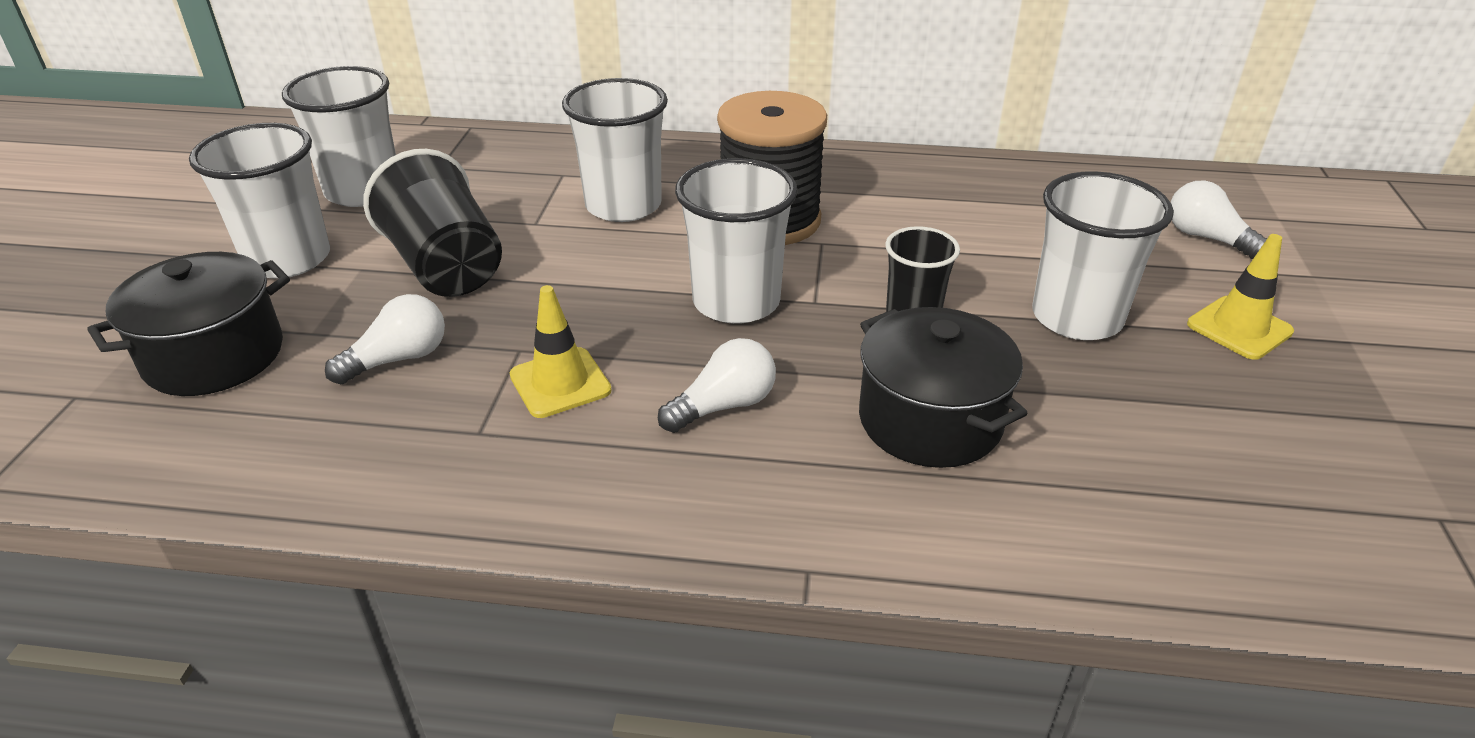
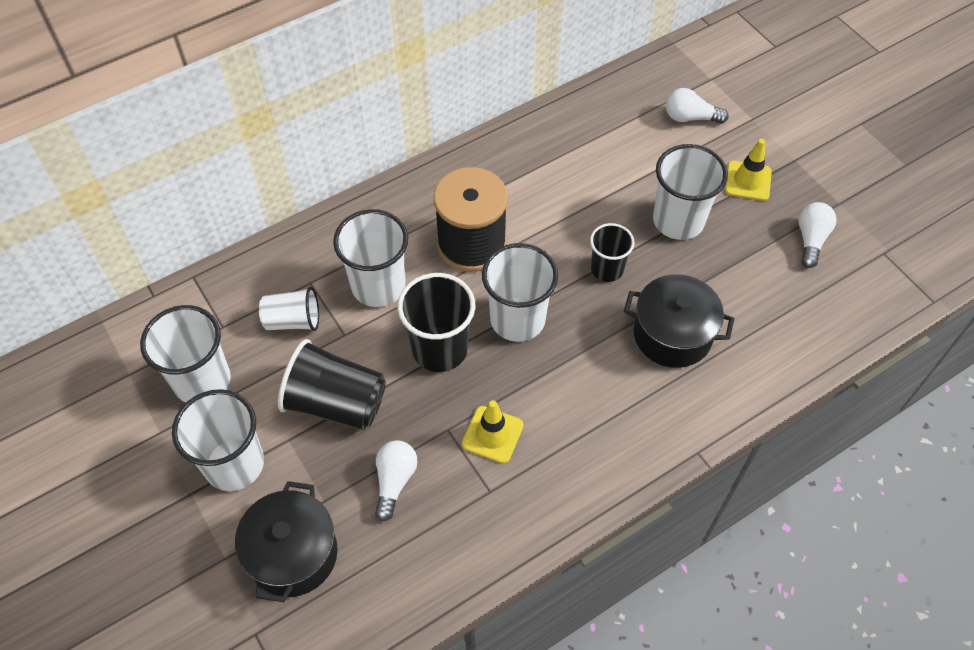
camera: 40 degrees left, 20 degrees up
white light bulb [658,338,776,433] -> white light bulb moved to [799,202,837,268]
none -> white cup [259,287,319,331]
none -> black cup [398,273,475,372]

